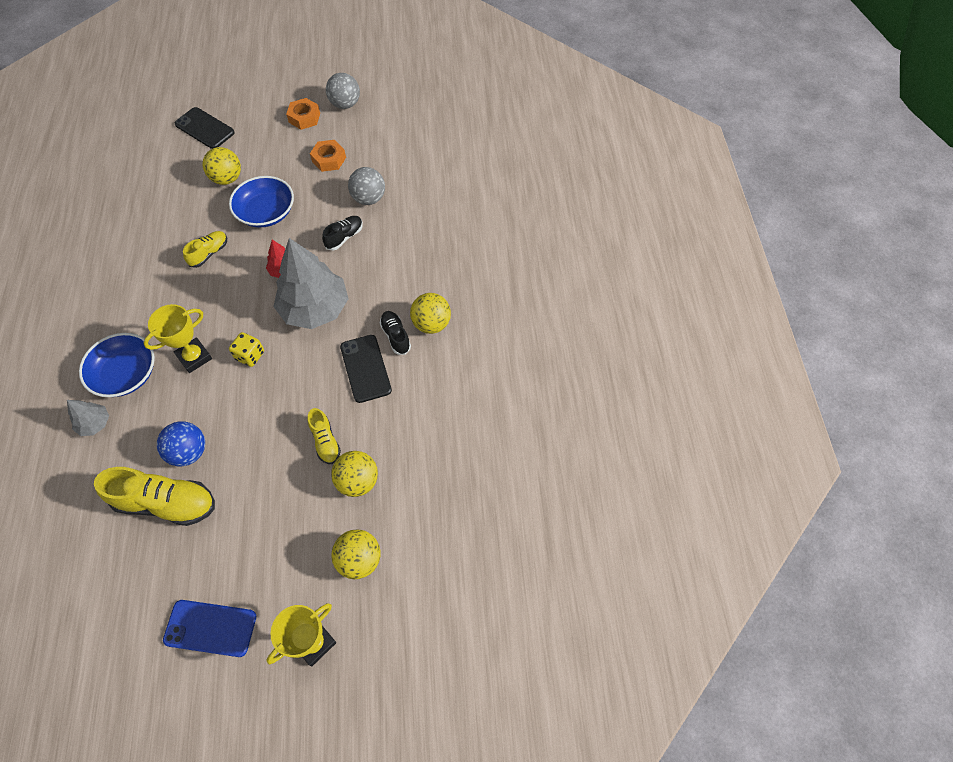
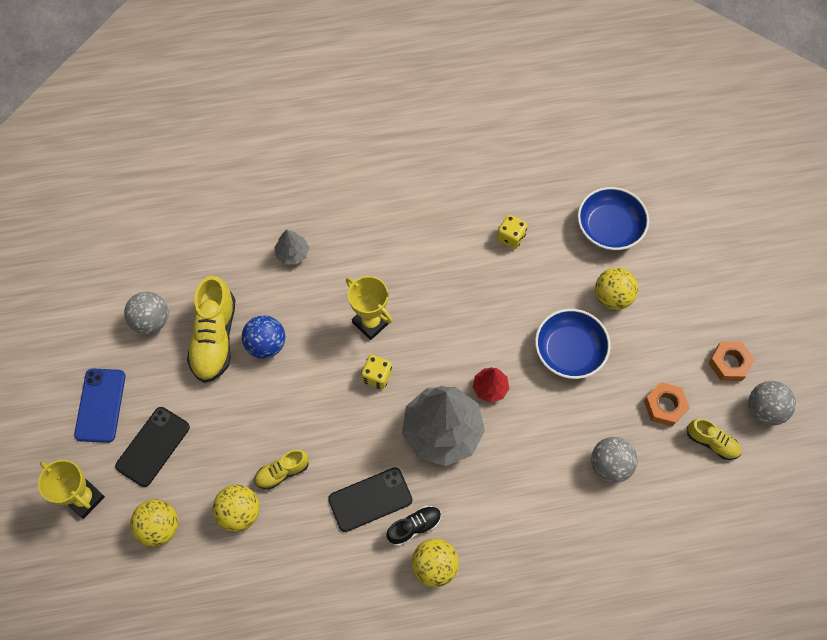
camera: 85 degrees right, 5 degrees up
blue bowl [79,333,155,397] -> blue bowl moved to [578,187,649,250]
black phone [175,107,235,149] -> black phone moved to [115,407,190,487]
yellow shoe [183,231,227,268] -> yellow shoe moved to [687,419,742,460]
black shoe [322,216,363,250] -> none
none -> grey ball [124,292,169,335]
none -> yellow dice [497,215,528,249]

